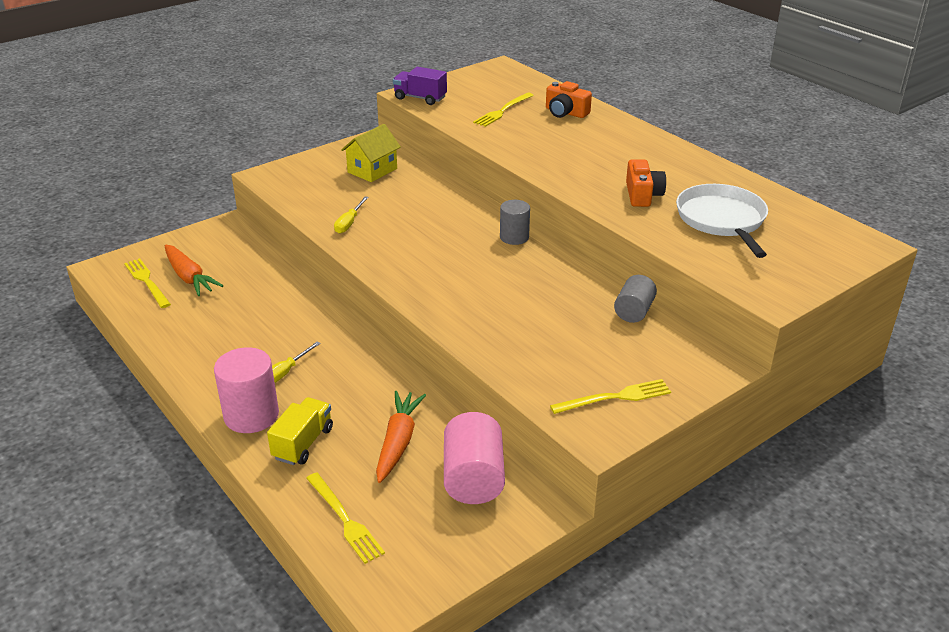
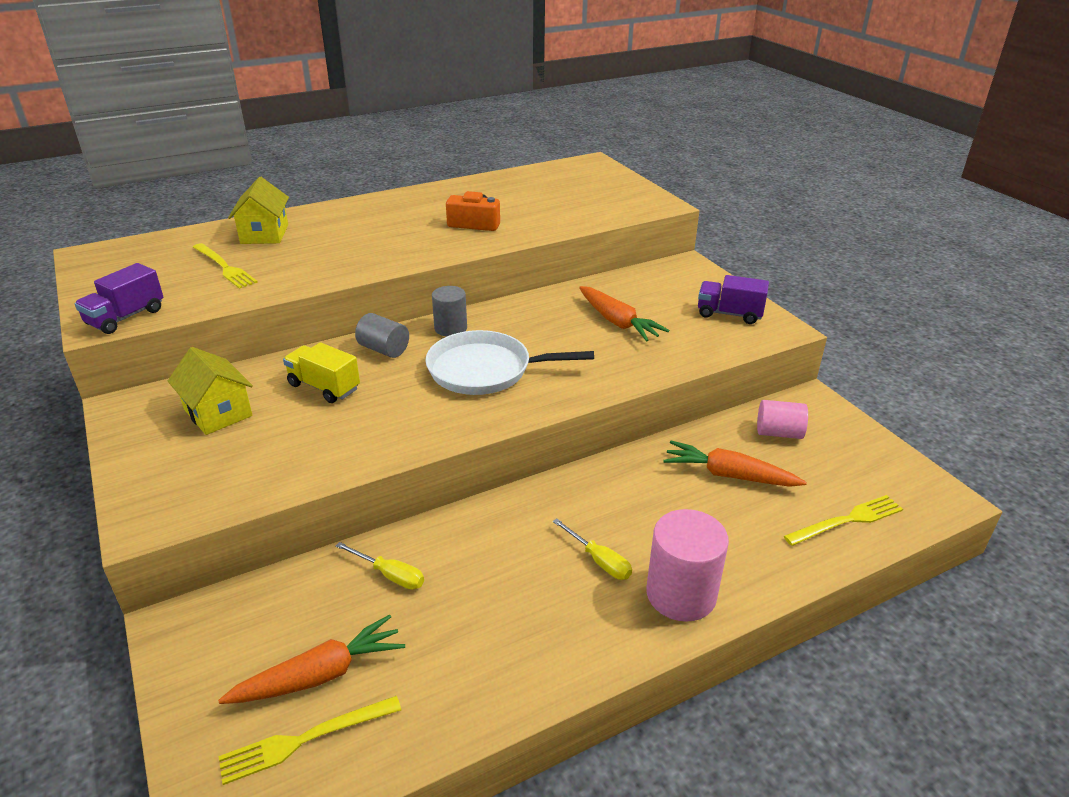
camera: 80 degrees left, 0 degrees up
yellow truck [267,397,333,465] -> yellow truck moved to [283,342,360,403]
yellow screwdriver [334,196,368,234] -> yellow screwdriver moved to [336,542,424,590]
pink cylinder [444,412,505,504] -> pink cylinder [757,400,808,439], size x0.63
orange camera [546,81,592,118] -> yellow house [228,177,289,244]
yellow fork [550,379,671,414] -> purple truck [698,275,769,324]
grey cylinder [614,275,657,323] -> grey cylinder moved to [355,313,409,358]
white pan [676,184,768,258] -> white pan moved to [425,330,594,395]
none -> orange carrot [579,286,669,342]

